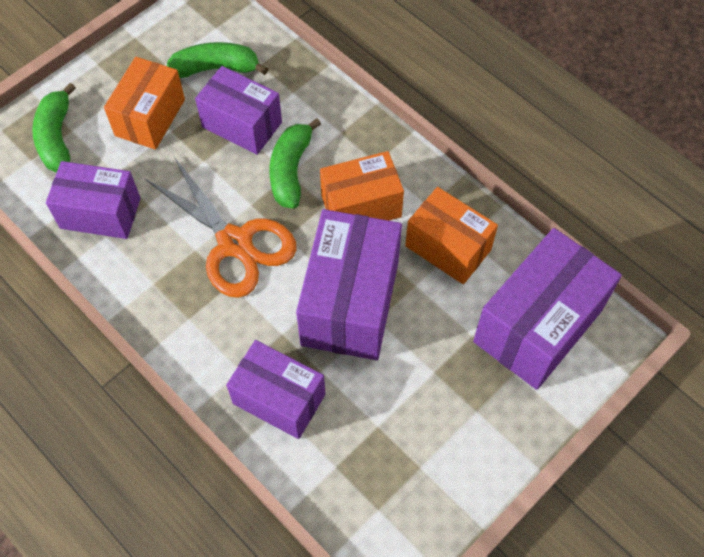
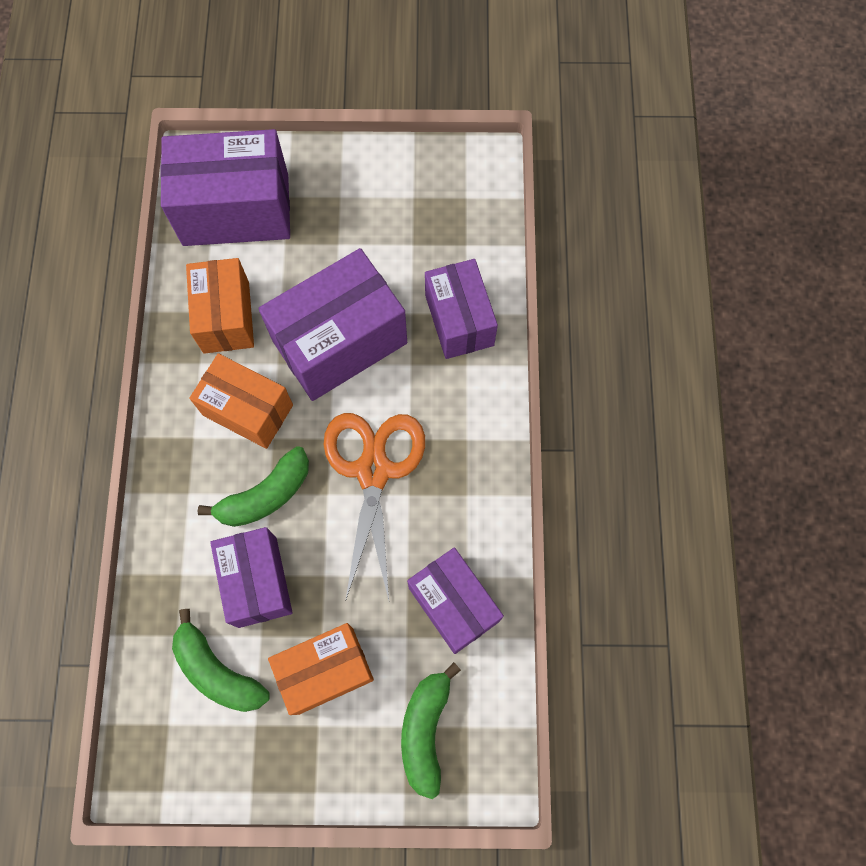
camera: 135 degrees left, 10 degrees up
green banana [32,83,76,172] -> green banana turned 150 degrees clockwise [401,662,461,799]

